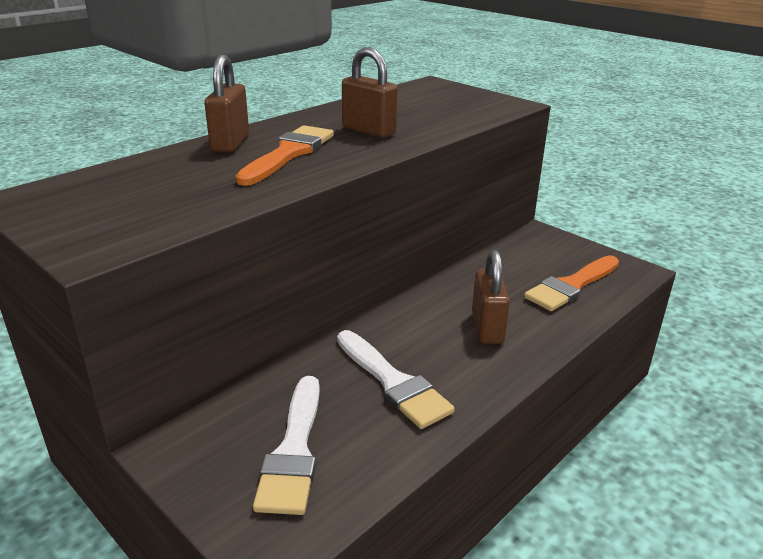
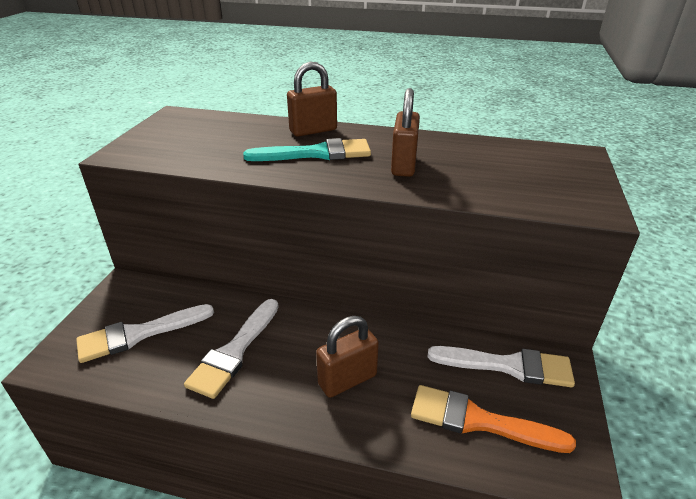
camera: 60 degrees right, 5 degrees up
orange brush [235,125,334,186] -> turquoise brush [243,138,371,161]
none -> white brush [428,346,575,387]

